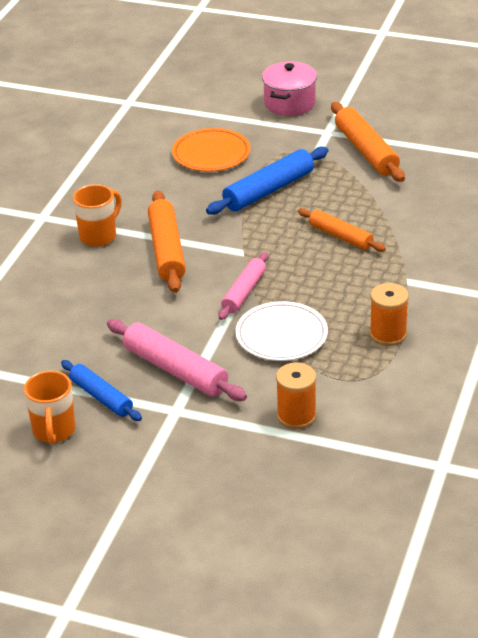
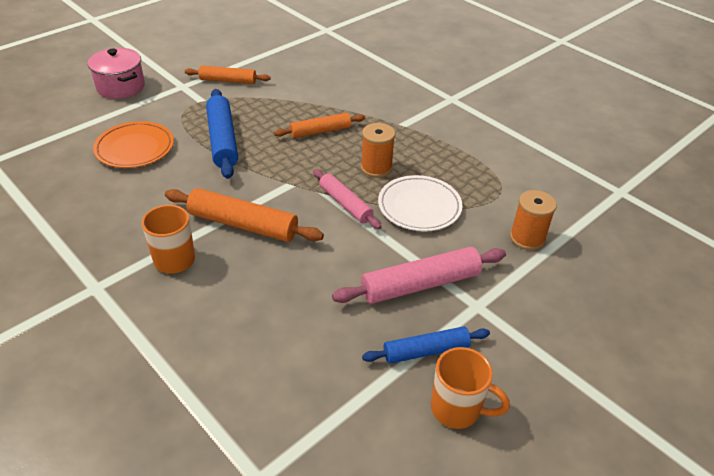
camera: 65 degrees left, 5 degrees up
orange rolling pin [331,102,405,182] -> orange rolling pin [185,66,271,84], size x0.65
orange spool [370,283,409,346] -> orange spool moved to [361,123,395,178]

